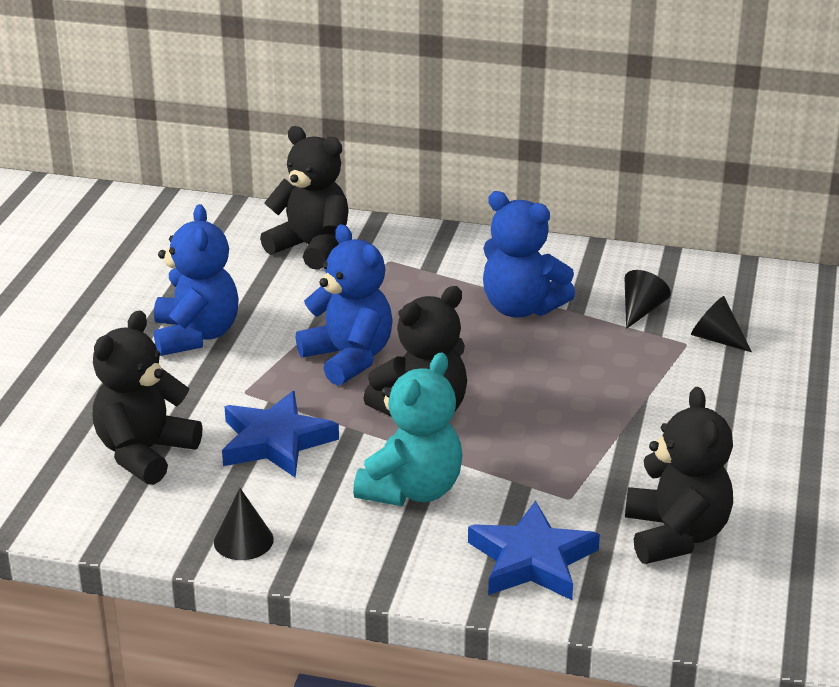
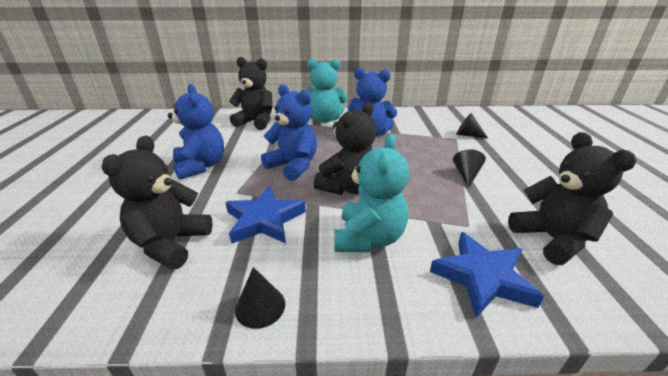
camera: 15 degrees left, 0 degrees up
black cone [624,270,671,329] -> black cone moved to [453,150,486,187]
none -> turquoise teddy bear [306,59,348,123]

